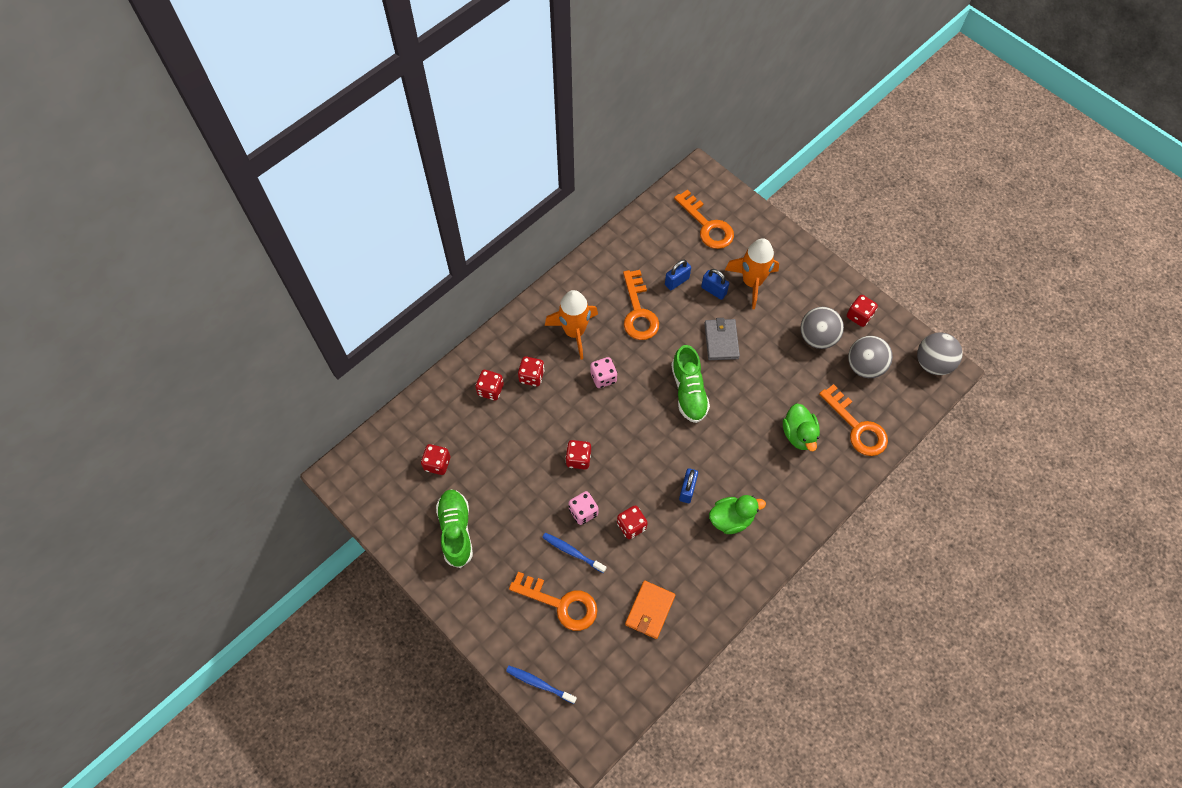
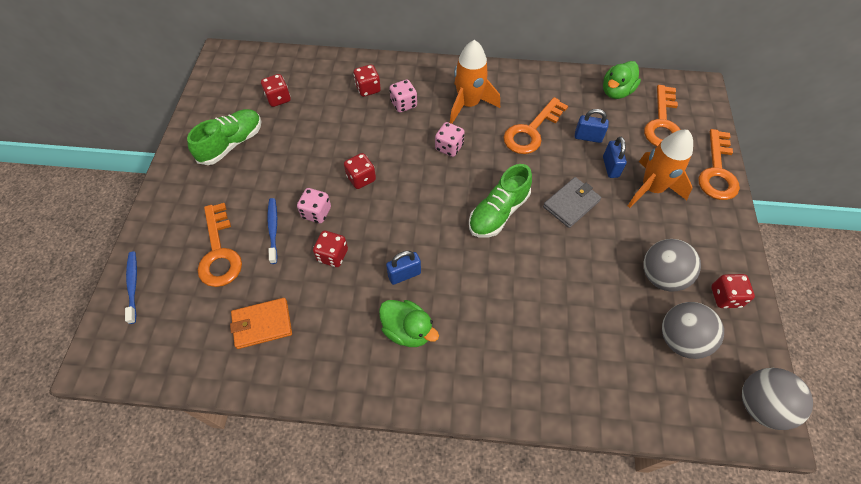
camera: 50 degrees right, 5 degrees down
red dice [518,356,545,386] -> pink dice [389,80,417,113]
green duck [783,403,820,451] -> green duck moved to [603,61,641,99]
orange key [819,384,888,456] -> orange key moved to [698,129,740,200]

